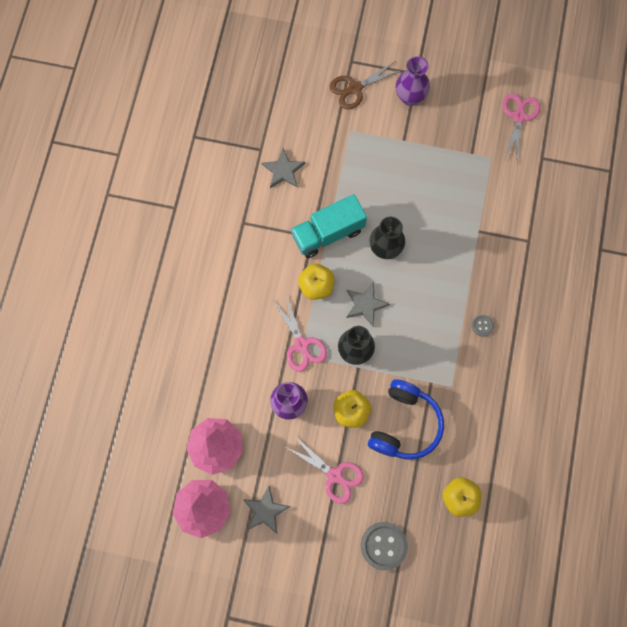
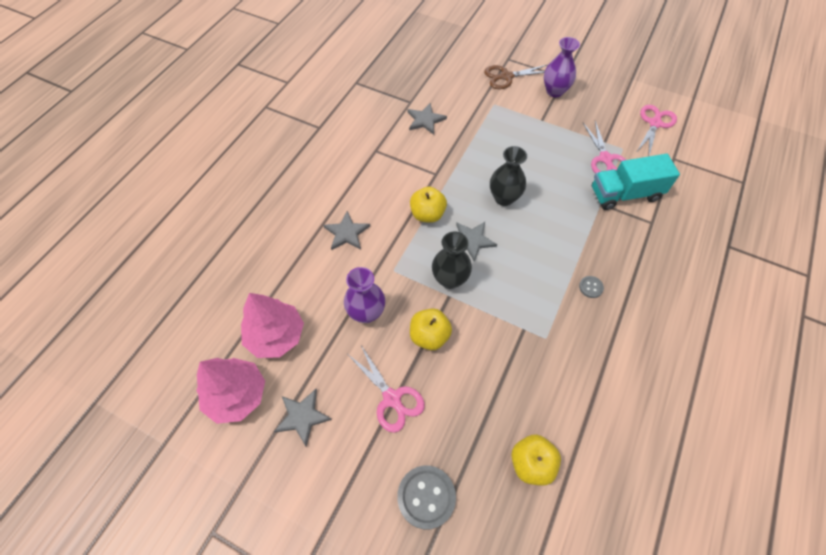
camera: 15 degrees right, 15 degrees down
pink scissors [273,296,327,372] -> pink scissors moved to [583,121,626,174]
turquoise truck [291,194,367,258] -> turquoise truck moved to [592,154,680,210]
blue headphones [368,379,444,459] -> none
none -> grey star [323,211,370,250]

